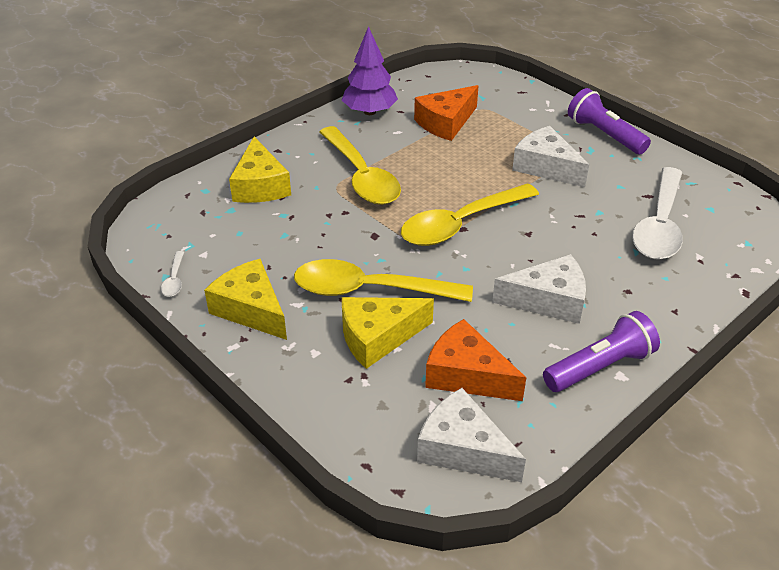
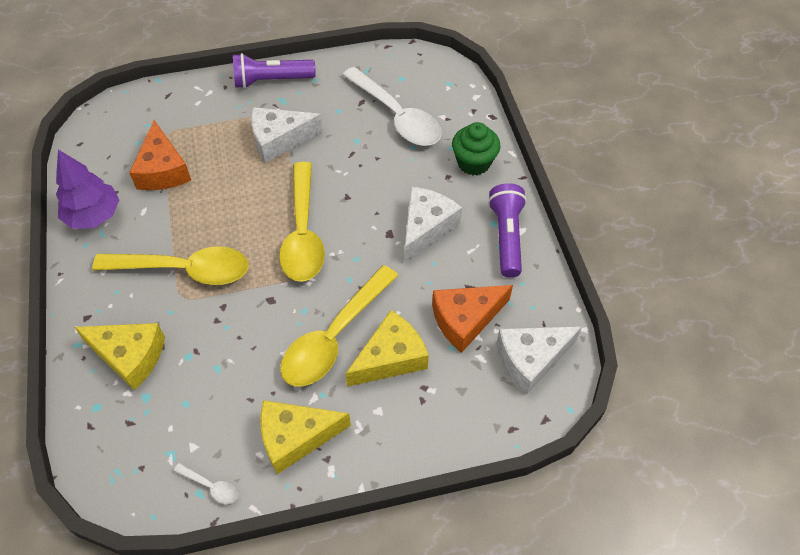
camera: 60 degrees left, 15 degrees up
yellow cheese [342,297,434,369] -> yellow cheese turned 135 degrees counterclockwise [345,310,429,387]
none -> green cupcake [452,122,500,175]

